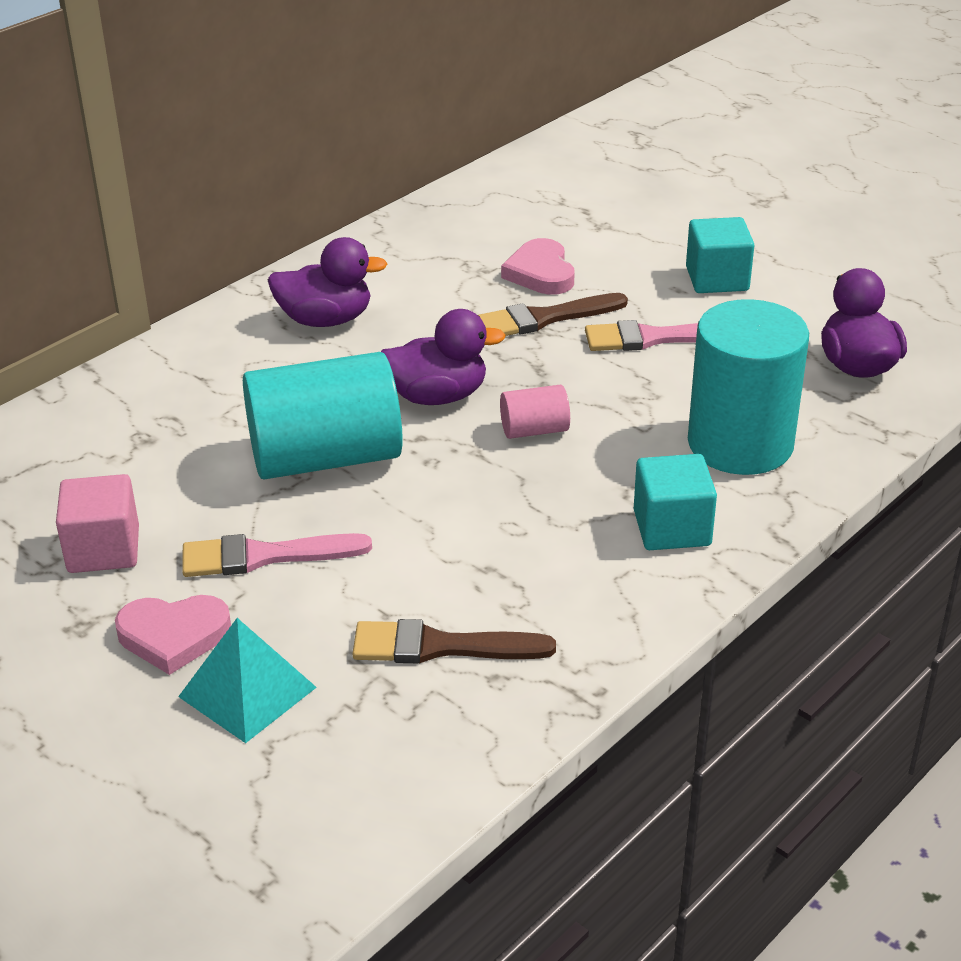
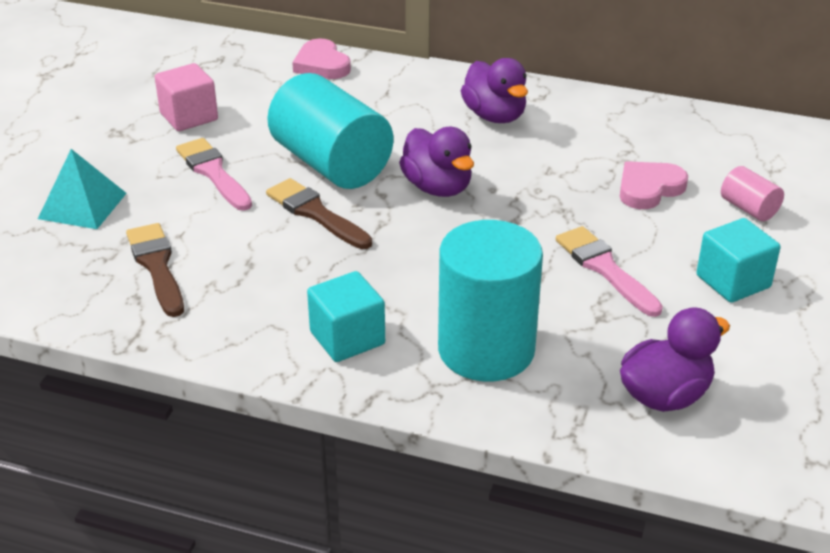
camera: 65 degrees right, 0 degrees up
pink heart [115,595,231,675] -> pink heart moved to [292,39,351,79]
brown brush [479,293,628,336] -> brown brush moved to [266,178,372,249]
pink cylinder [500,385,570,439] -> pink cylinder moved to [721,166,784,221]

